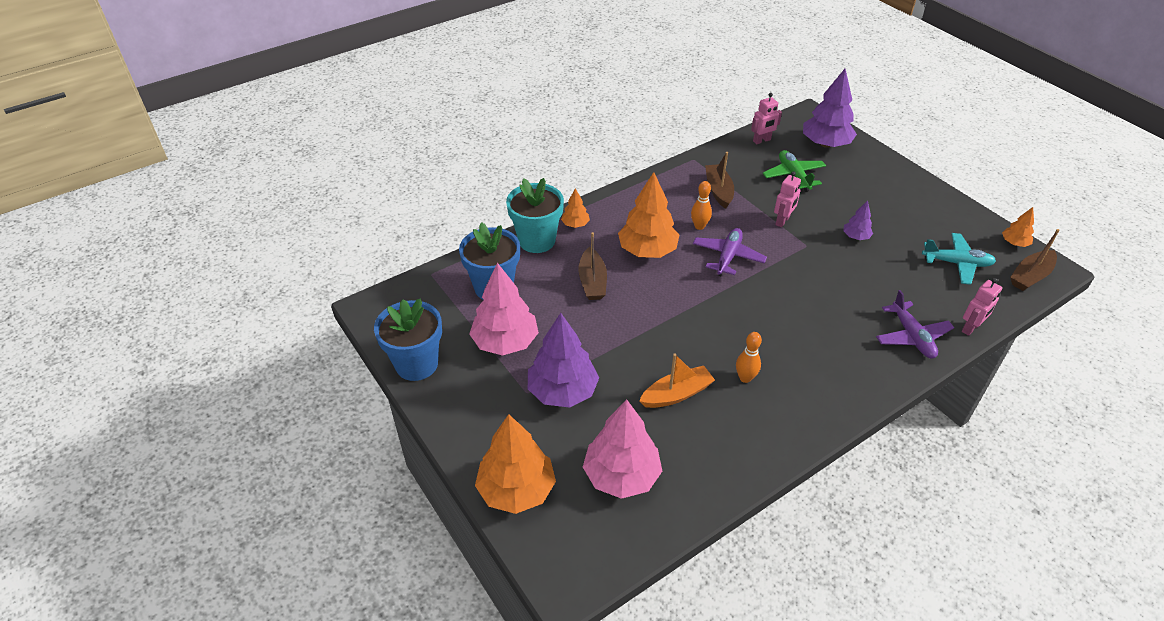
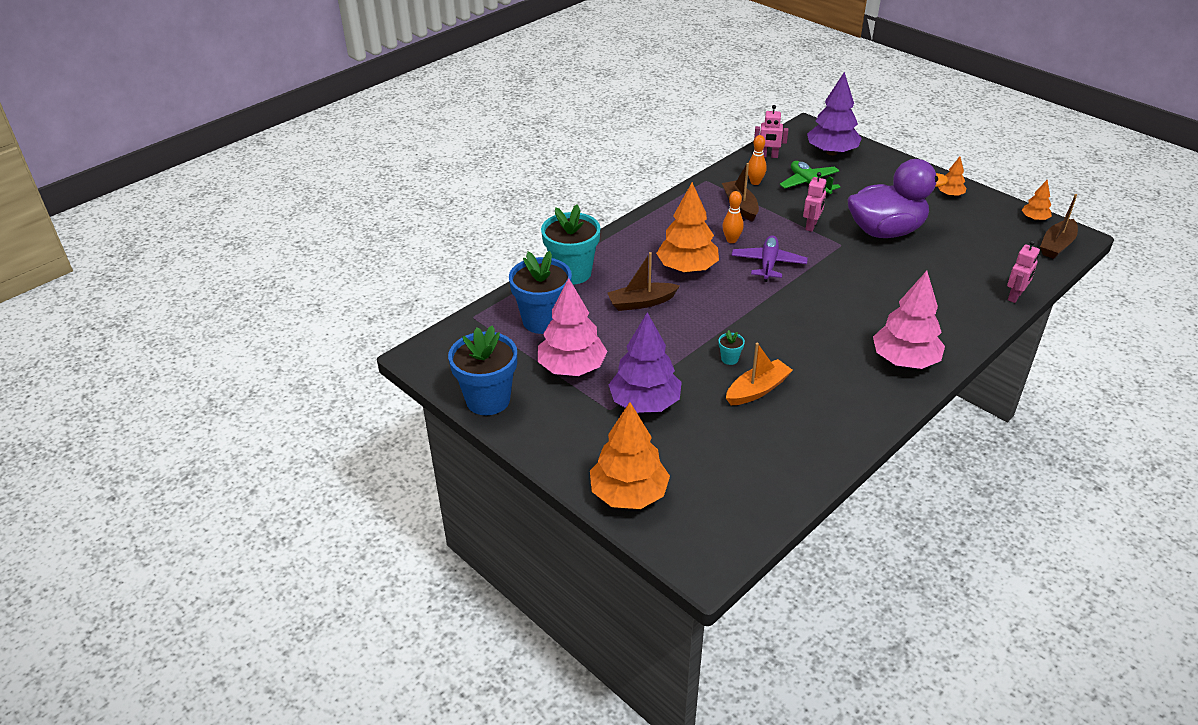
camera: 10 degrees left, 5 degrees down
orange tree [561,188,590,228] -> orange tree moved to [938,157,966,197]
brown boat [578,232,607,300] -> brown boat turned 90 degrees clockwise [608,252,680,311]
pink tree [583,399,662,499] -> pink tree moved to [873,271,945,369]
orange bowling pin [736,332,762,383] -> orange bowling pin moved to [748,135,767,185]
pink robot [751,93,782,144] -> pink robot turned 45 degrees clockwise [754,105,788,158]
purple tree [843,200,873,240] -> purple duck [847,159,948,238]
purple plane [876,290,954,359] -> none
turquoise plane [922,233,996,285] -> none
none -> turquoise flower pot [718,330,745,365]

